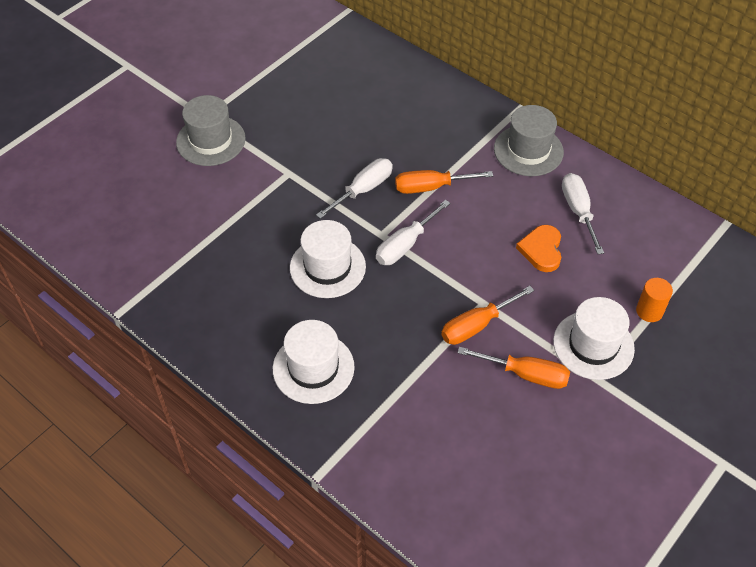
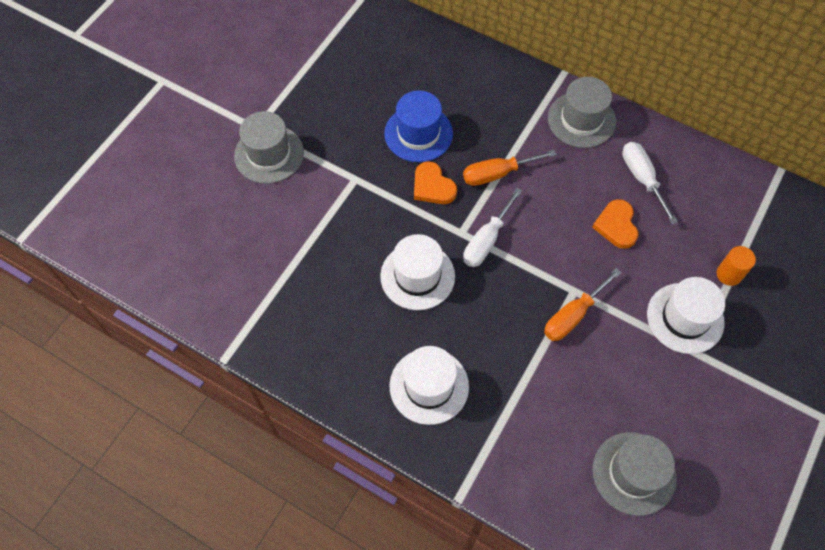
camera: 10 degrees left, 10 degrees up
white screwdriver [316,158,393,219] -> orange heart [414,161,457,204]
orange screwdriver [457,347,570,389] -> none
none -> blue hat [384,91,453,162]
none -> grey hat [593,432,677,516]

